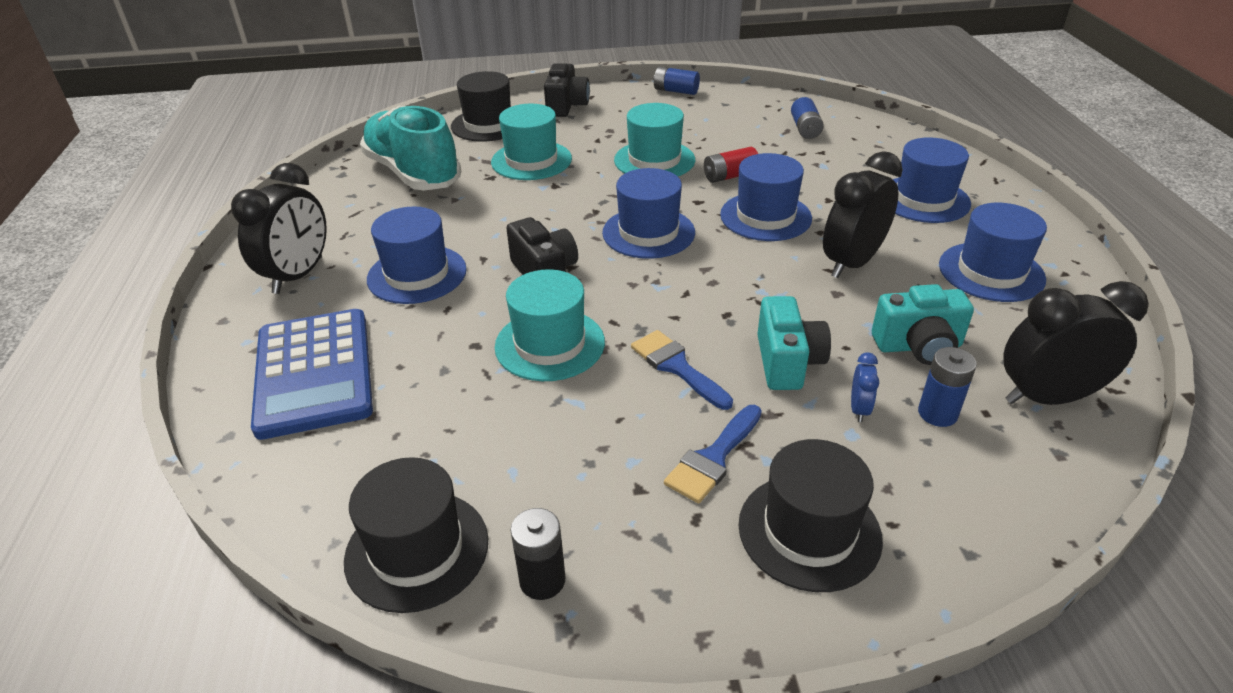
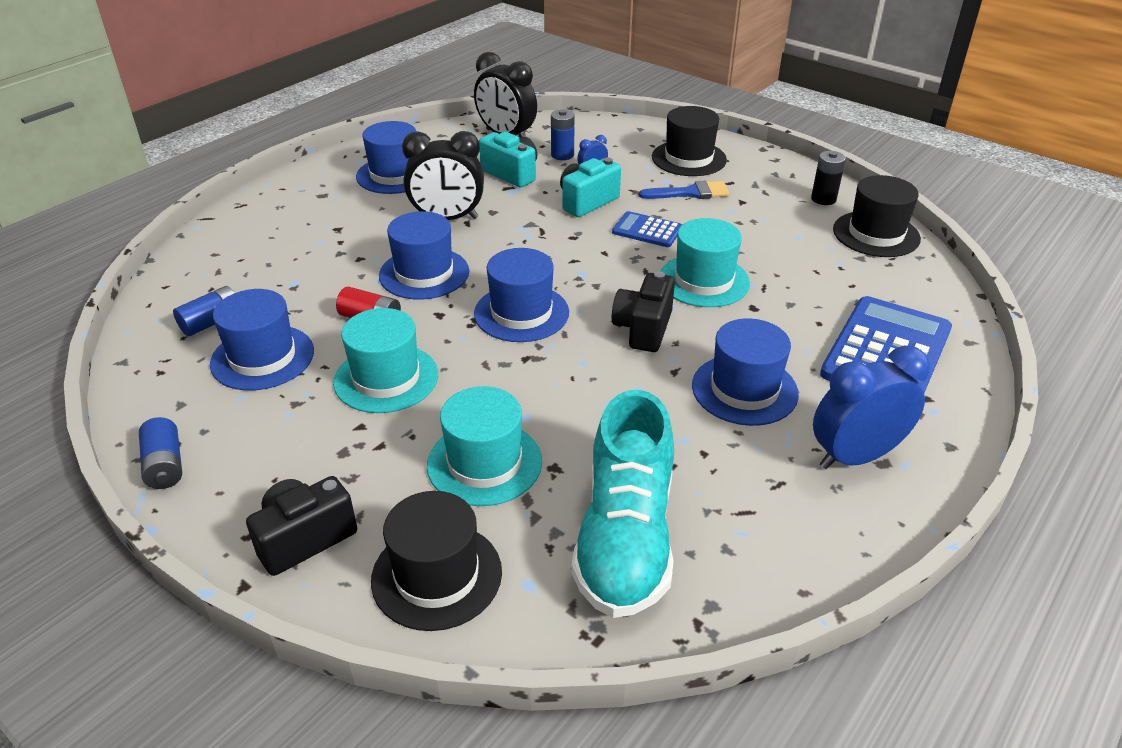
camera: 135 degrees left, 0 degrees up
black clock [231,163,327,294] -> blue clock [813,346,930,469]
blue brush [631,330,733,410] -> blue calculator [612,211,682,247]
blue hat [893,137,971,223] -> blue hat moved to [210,289,314,391]

